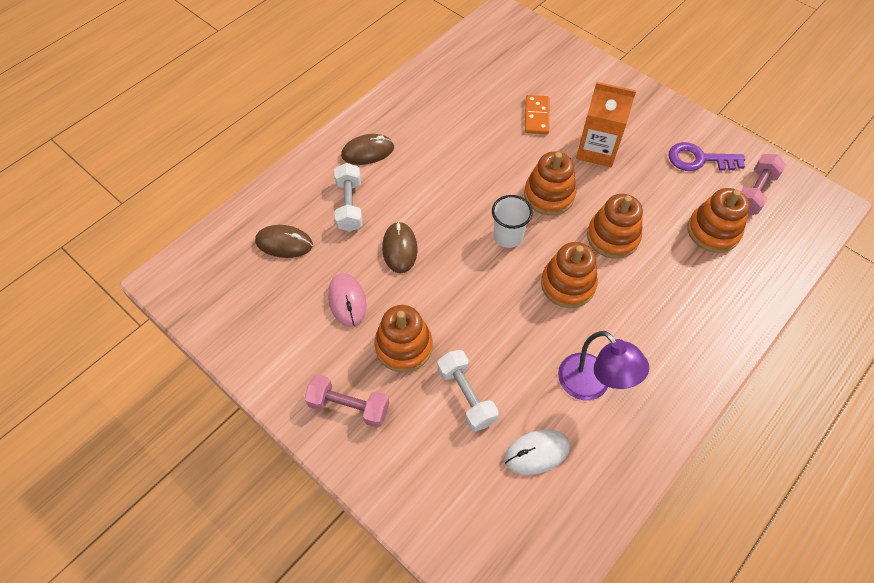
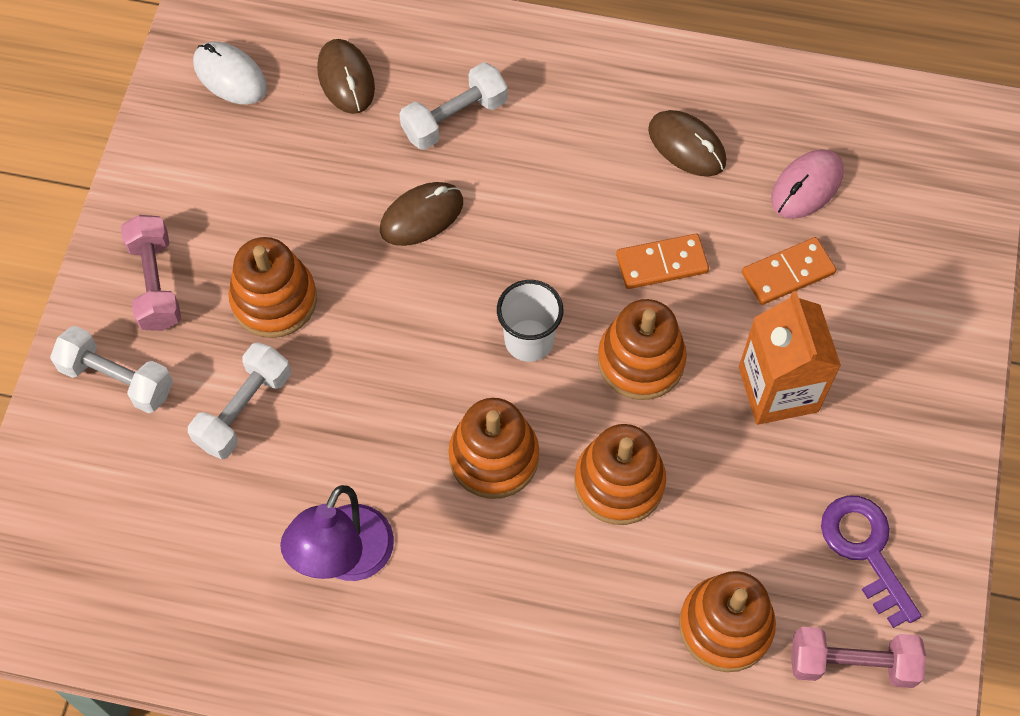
camera: 60 degrees right, 5 degrees up
pink mouse [328,273,366,327] -> pink mouse moved to [771,149,844,219]
brown mouse [341,134,394,165] -> brown mouse moved to [648,110,726,177]
white mouse [504,430,570,475] -> white mouse moved to [193,41,267,104]
none -> white dumbbell [50,326,173,413]
none -> orange domino [616,234,709,289]

